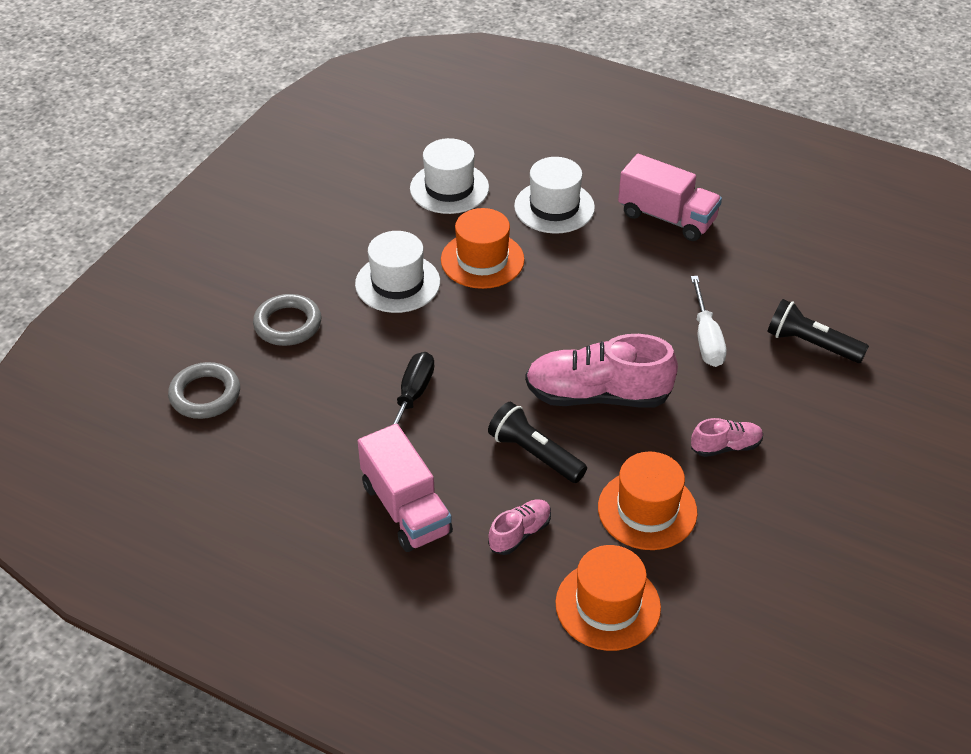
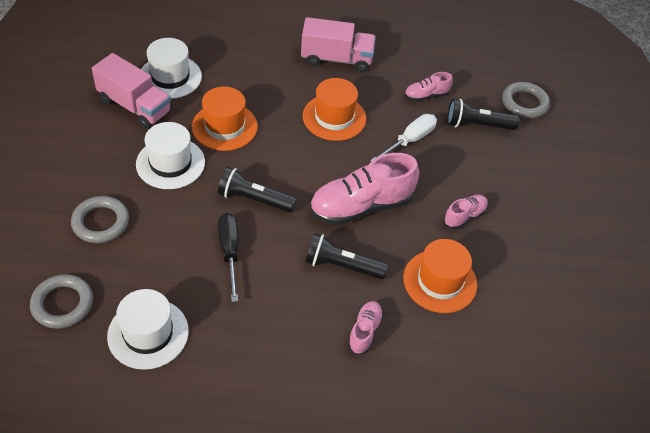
camera: 30 degrees left, 5 degrees up
pink truck [358,424,453,552] -> pink truck moved to [92,53,171,129]
white hat [514,157,595,234] -> white hat moved to [107,289,189,370]
orange hat [555,545,661,651] -> orange hat moved to [303,78,366,141]
white screwdriver [691,276,726,367] -> white screwdriver turned 105 degrees counterclockwise [370,114,437,162]
none -> black flashlight [218,167,297,212]
none -> pink shoe [405,72,453,102]
none -> grey ring [502,82,550,118]

